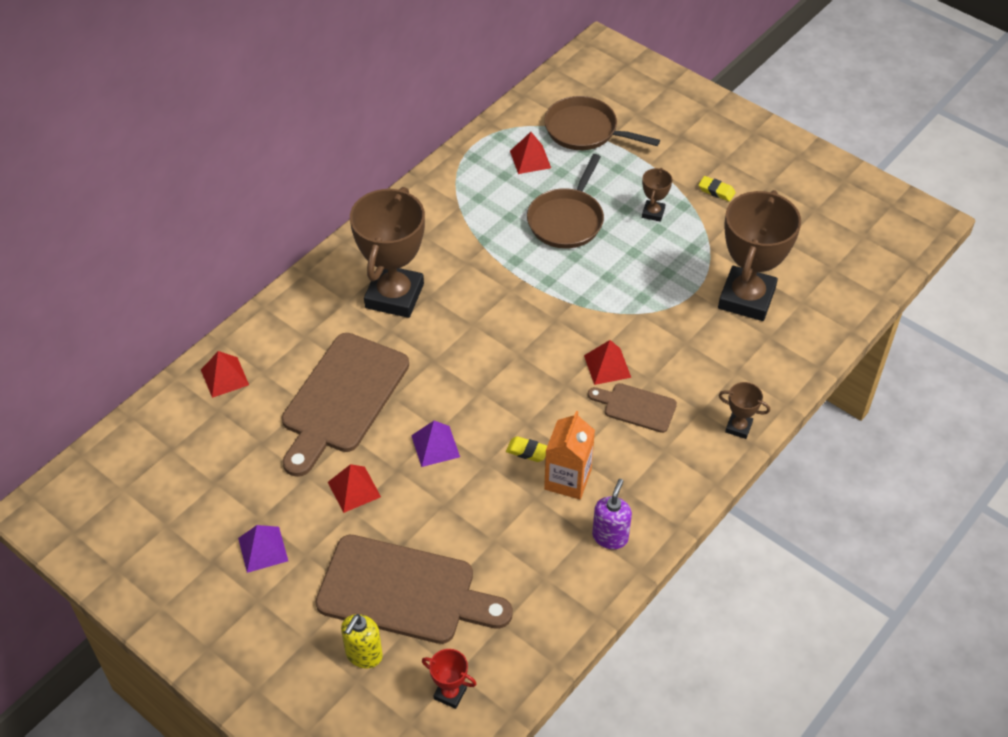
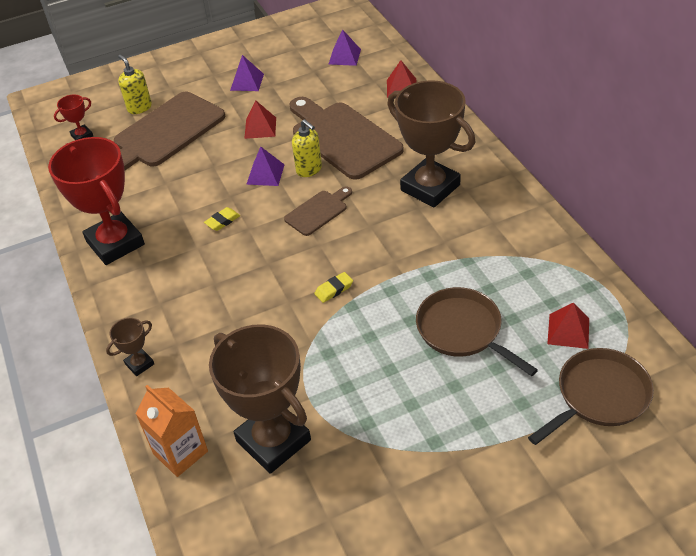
camera: 120 degrees right, 5 degrees down
orange carton [544,411,595,500] -> orange carton moved to [135,385,208,477]
red pyramid [584,340,631,385] -> none
brown cutting board [588,383,677,433] -> brown cutting board moved to [284,186,352,236]
purple soap dispenser [592,479,632,549] -> red trophy [48,137,145,265]
brown trophy [642,168,672,222] -> none
yellow eraser [698,176,736,201] -> yellow eraser moved to [314,272,353,303]
none -> yellow soap dispenser [292,119,322,177]
none -> purple pyramid [328,29,361,66]

